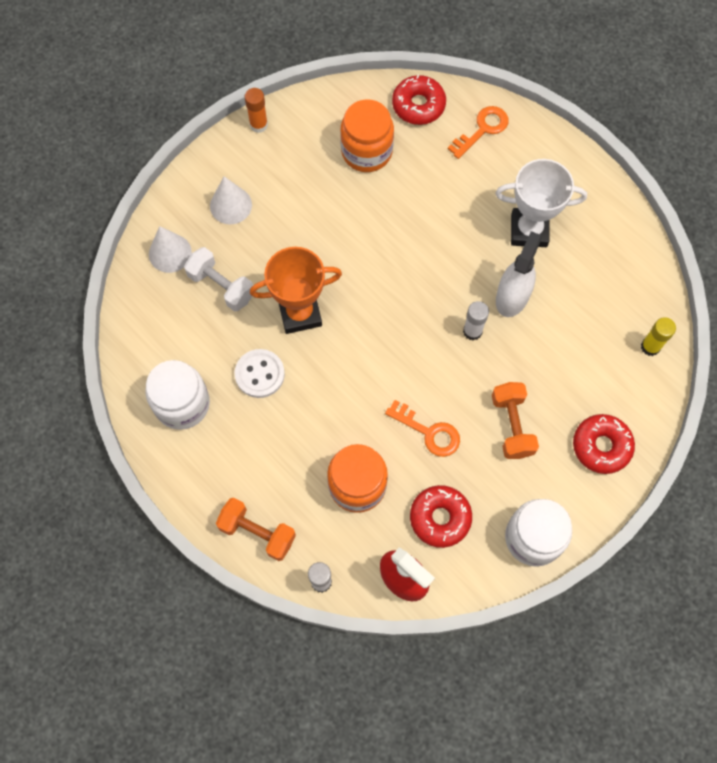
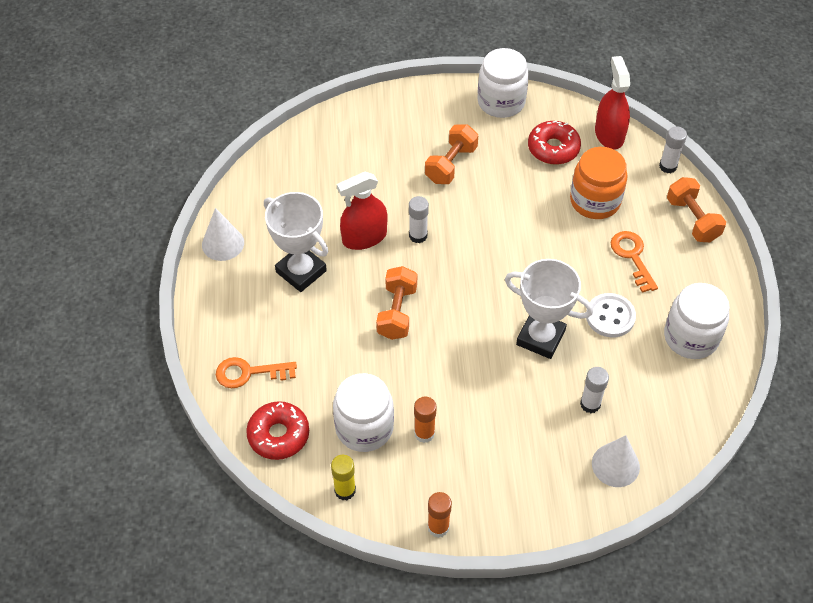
camera: 140 degrees left, 15 degrees down
white dumbbell [184,247,253,311] -> white glue stick [580,367,609,413]
white cone [210,176,252,224] -> white cone moved to [202,208,244,261]
orange trophy [250,247,342,334] -> white trophy [505,259,593,359]
orange jar [340,99,394,172] -> white jar [333,373,394,452]
orange key [385,400,460,457] -> orange key moved to [610,231,658,293]
white spray bottle [496,231,542,317] -> red spray bottle [337,171,387,250]
red donut [573,414,635,474] -> none
yellow glue stick [641,317,676,356] -> yellow glue stick moved to [331,455,356,500]
none -> orange dumbbell [376,266,417,340]
none -> orange glue stick [414,397,437,443]

